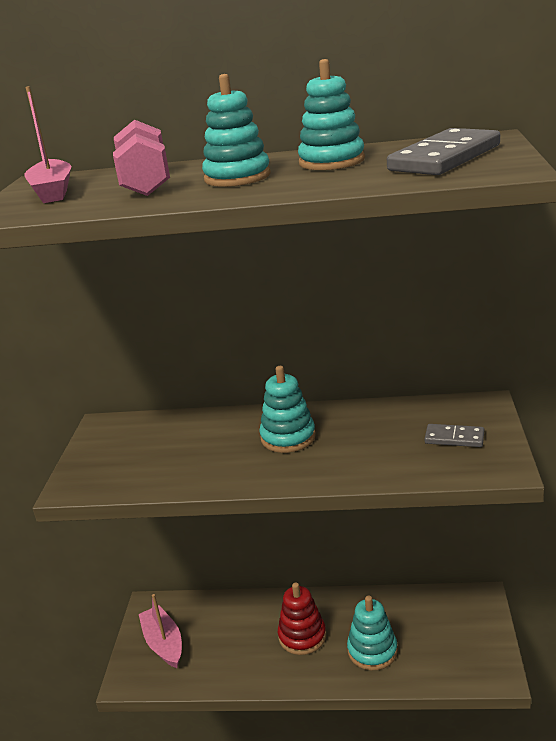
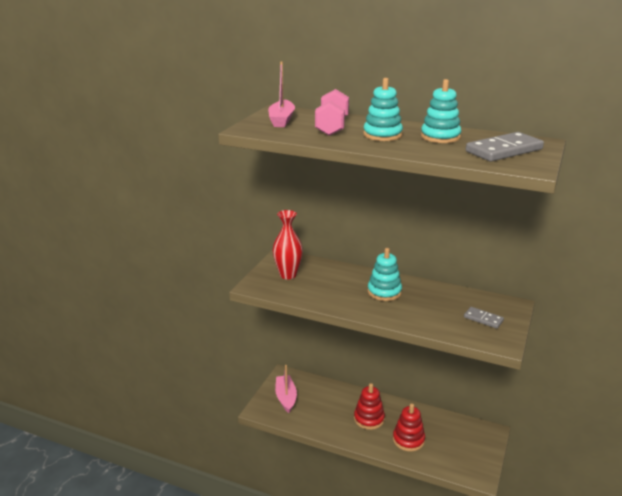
camera: 15 degrees right, 0 degrees up
turquoise stacking toy [347,596,398,671] -> red stacking toy [393,403,425,452]
none -> red vase [273,210,303,279]

